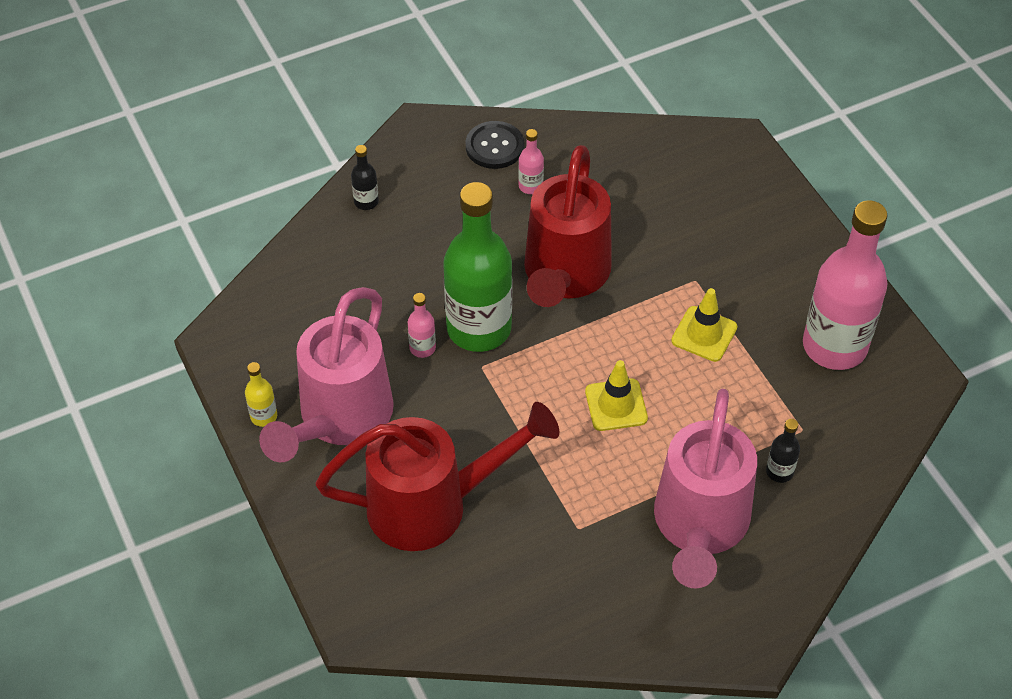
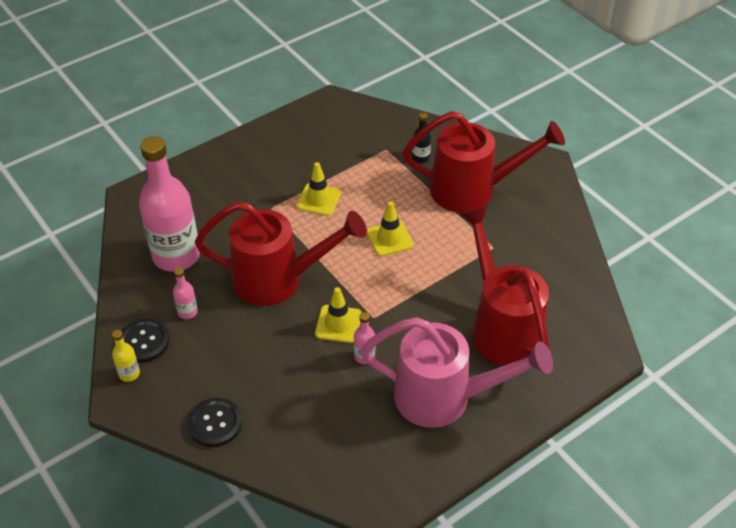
camera: 100 degrees left, 5 degrees down
yellow bottle [245,362,277,427] -> yellow bottle moved to [112,330,140,382]
black bottle [351,145,379,210] -> black button [187,398,242,447]
green bottle [443,182,512,352] -> yellow traffic cone [315,287,362,343]
pink watering can [654,389,757,588] -> red watering can [403,111,565,213]
pink bottle [803,200,888,370] -> pink bottle moved to [139,136,200,272]

